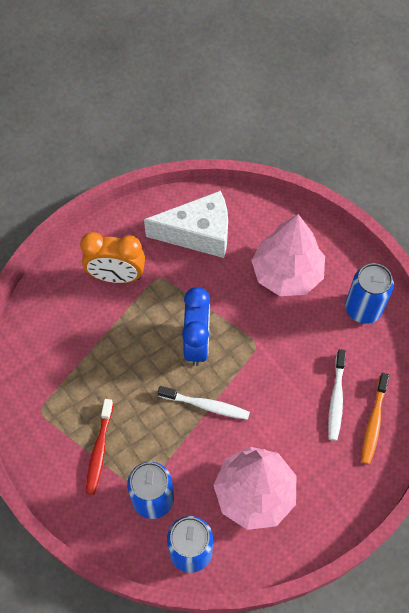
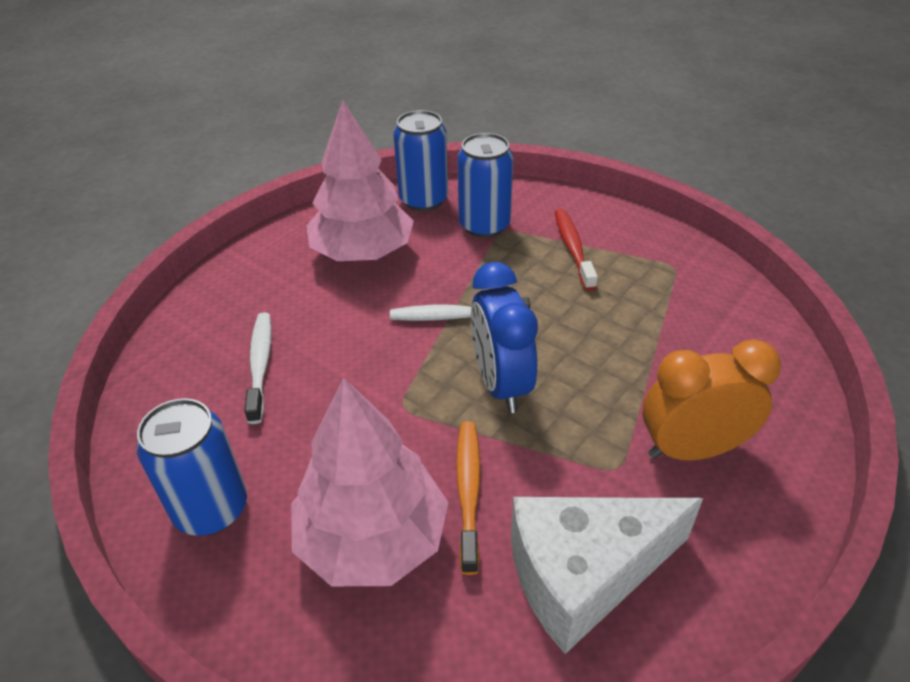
camera: 165 degrees right, 20 degrees down
orange toothbrush [361,373,389,464] -> orange toothbrush moved to [456,421,480,575]

